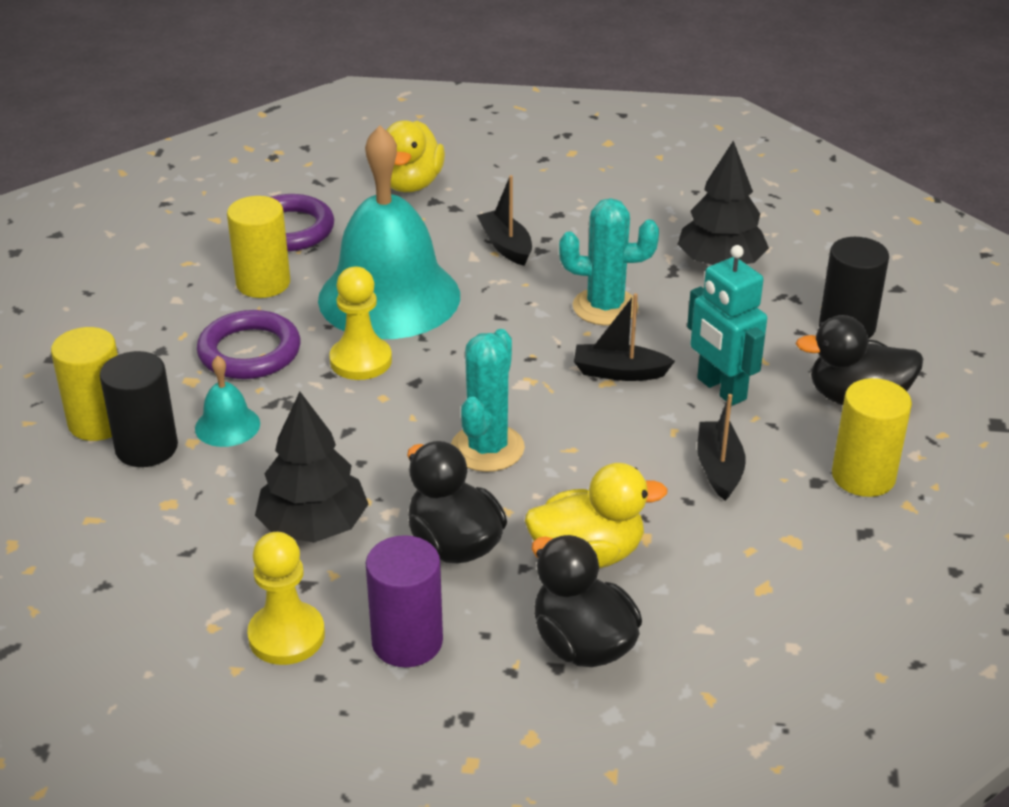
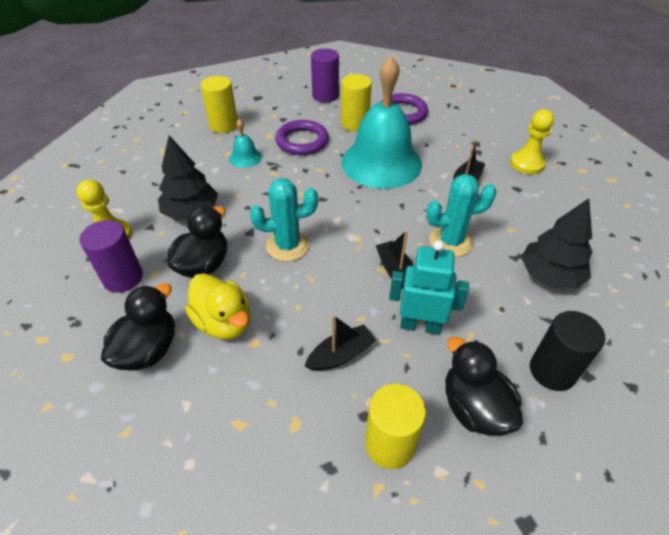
camera: 60 degrees right, 10 degrees up
black cylinder [100,351,178,467] -> none
yellow pawn [329,267,392,380] -> yellow pawn moved to [510,110,554,174]
yellow duck [386,121,445,192] -> none
turquoise cactus [559,198,659,326] -> turquoise cactus turned 75 degrees counterclockwise [426,174,497,257]
turquoise robot [687,245,767,406] -> turquoise robot turned 75 degrees clockwise [389,240,469,335]
none -> purple cylinder [311,48,339,103]

